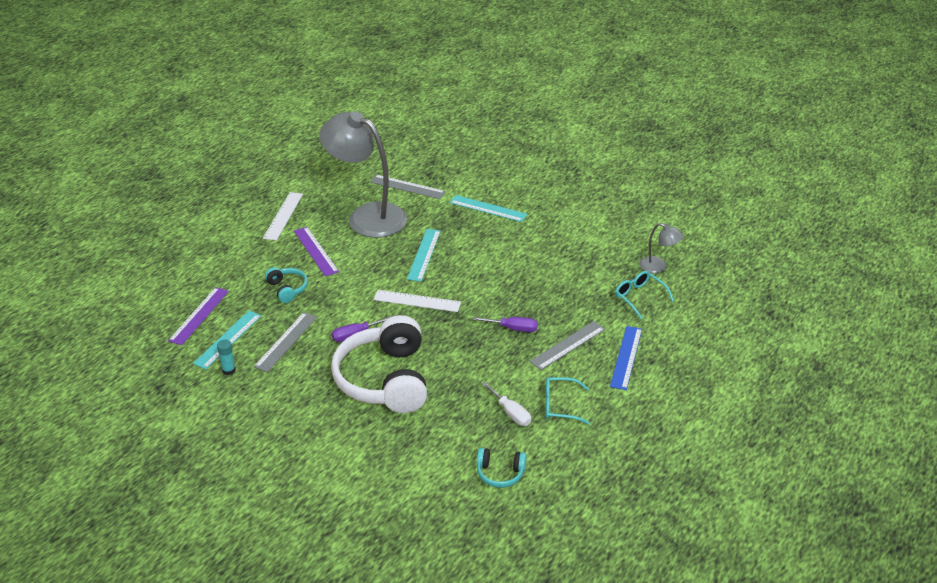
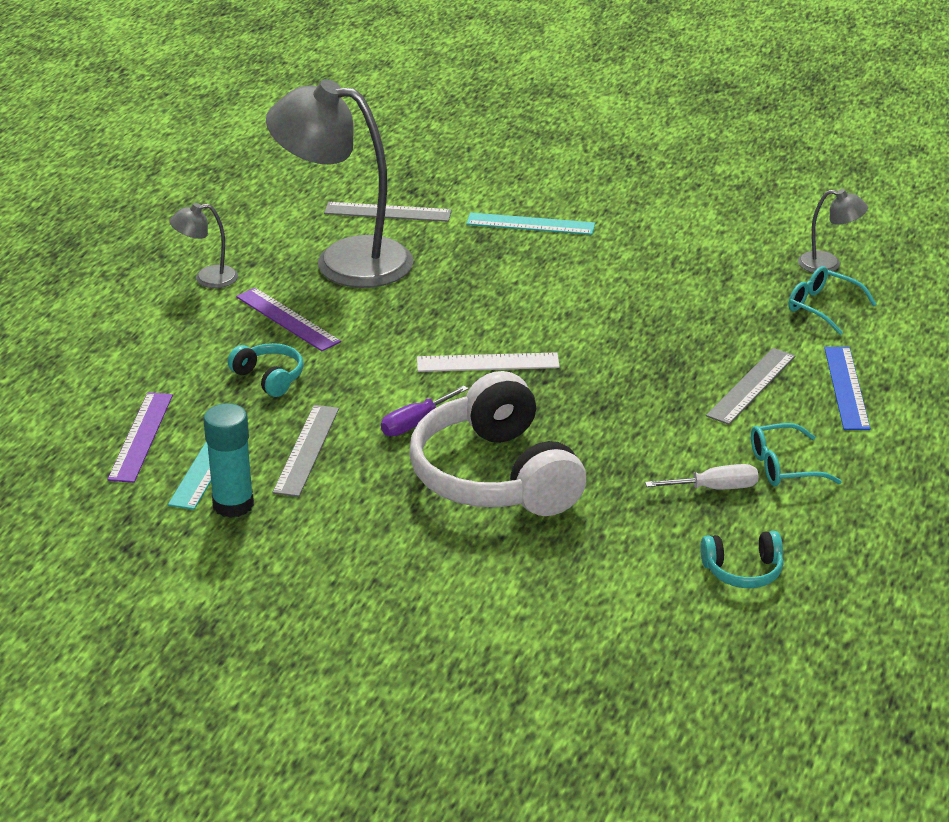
camera: 15 degrees left, 5 degrees down
turquoise glue stick [217,339,236,375] -> turquoise glue stick [204,403,254,518], size x1.80
white ruler [263,192,303,241] -> grey lamp [169,203,238,288]
turquoise ruler [407,229,441,282] -> none
purple screwdriver [473,317,538,332] -> none
white screwdriver [482,382,531,426] -> white screwdriver turned 45 degrees counterclockwise [645,464,759,489]

